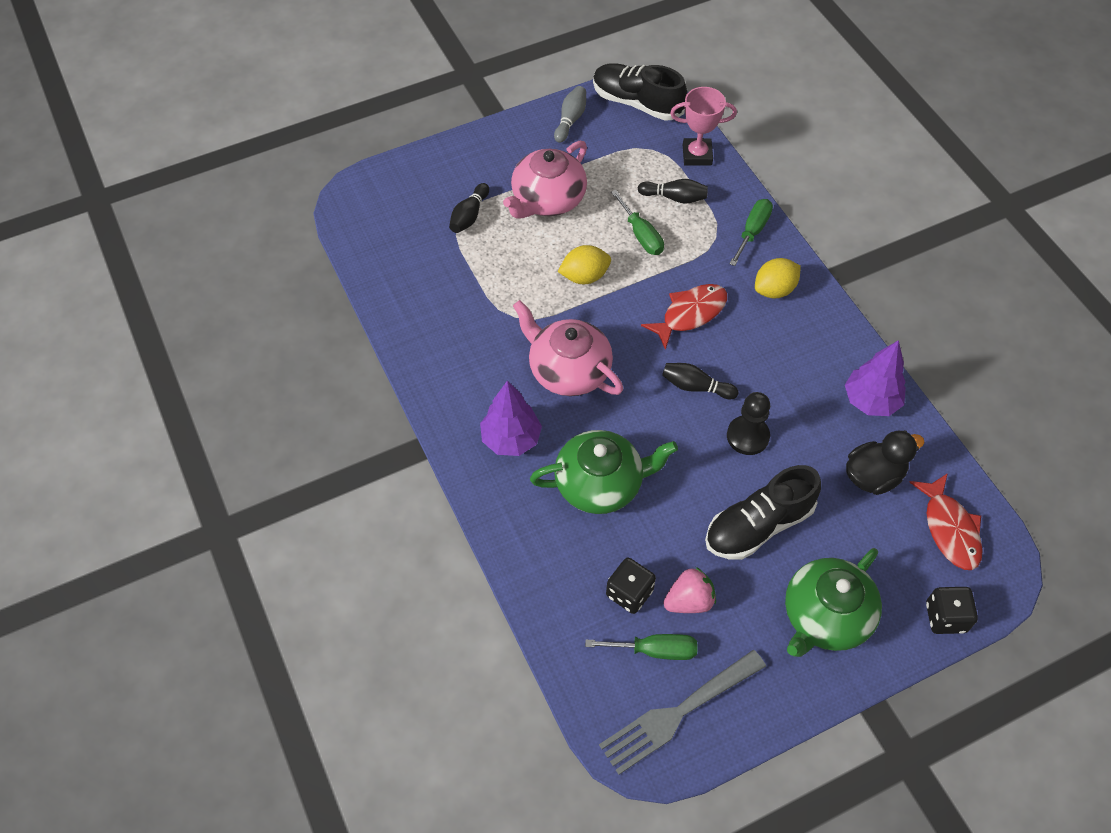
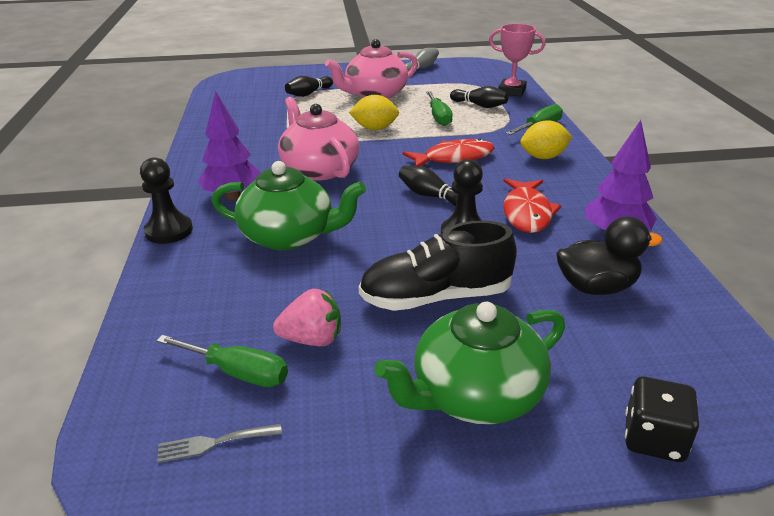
camera: 20 degrees right, 25 degrees down
black shoe [593,63,687,121] -> none
grey fork [599,650,766,775] -> grey fork [157,424,282,463], size x0.45
black dice [606,558,656,614] -> none
red fish [909,473,983,570] -> red fish moved to [503,178,561,233]
none -> black pawn [140,157,193,244]

